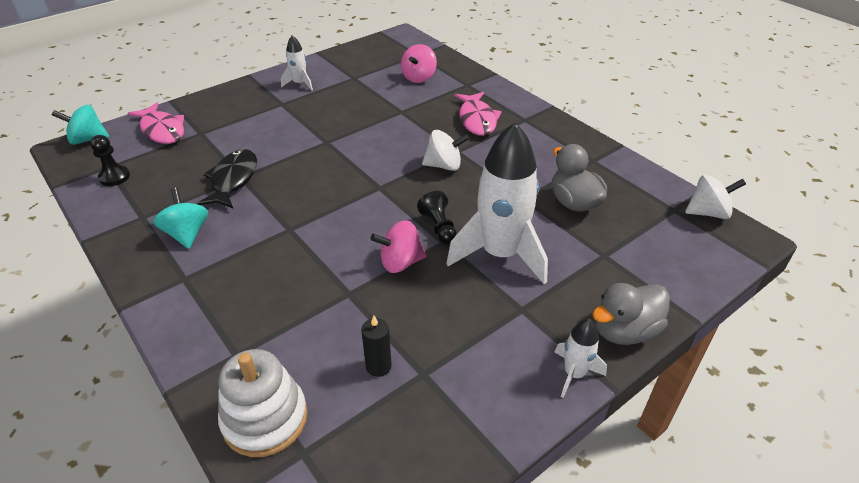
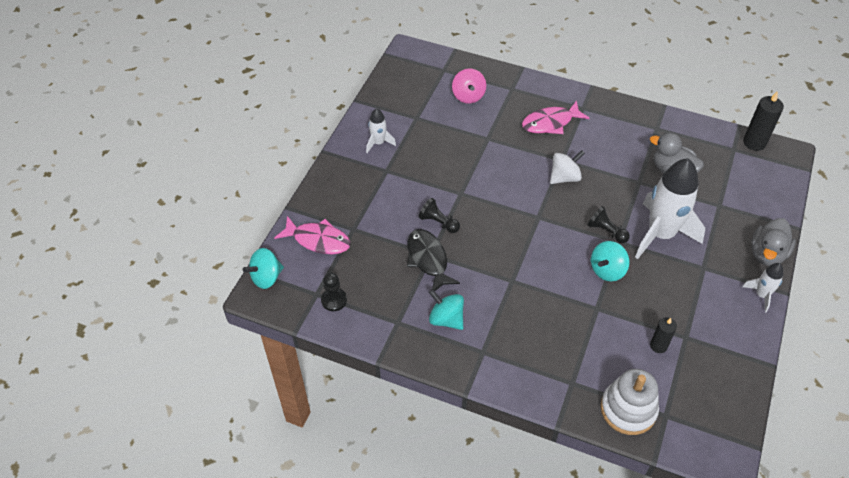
camera: 30 degrees left, 10 degrees up
pink spinning top [370,220,426,273] -> turquoise spinning top [591,241,629,281]
pink fish [454,92,502,136] -> pink fish turned 105 degrees clockwise [522,101,590,134]
white spinning top [685,175,746,219] -> black candle [743,91,784,151]
none -> black pawn [418,198,460,233]

